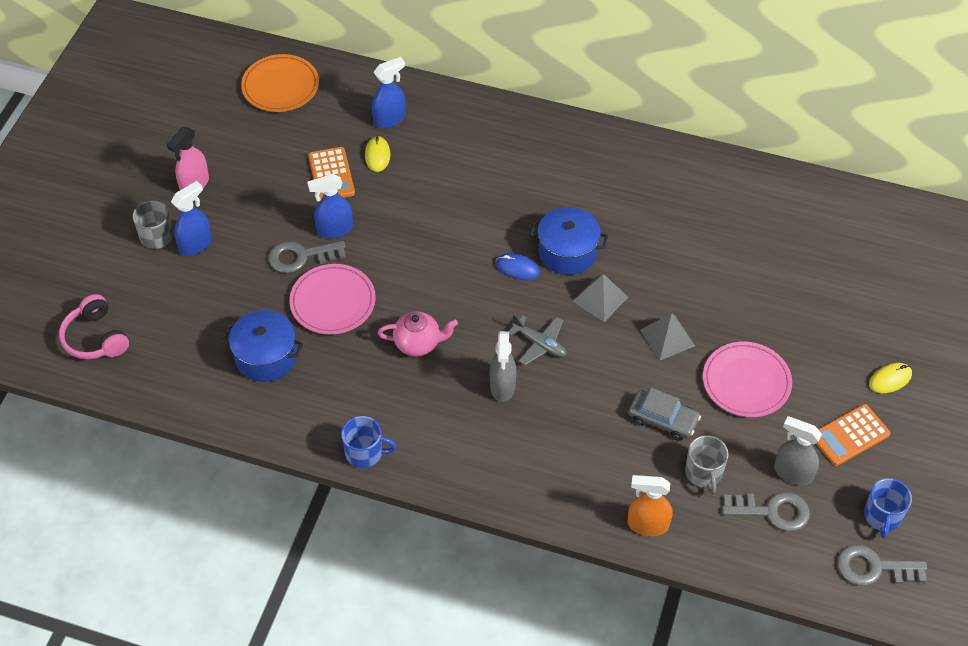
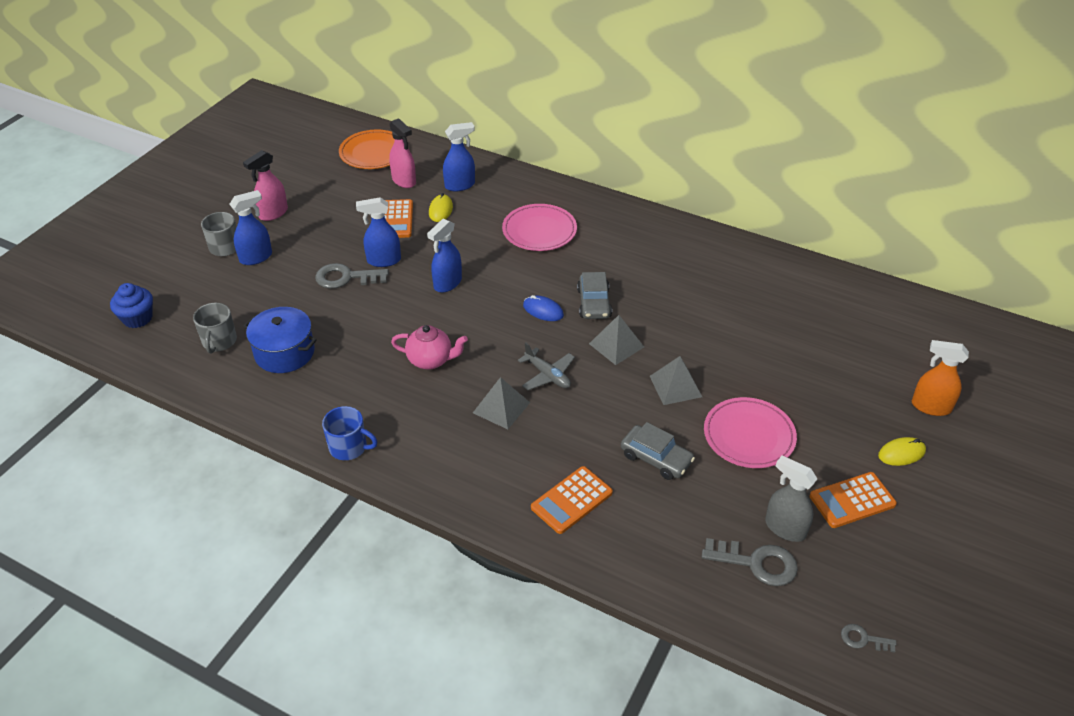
camera: 10 degrees right, 10 degrees down
pink headphones [59,294,129,359] -> blue cupcake [110,283,153,328]
pink plate [289,264,376,335] -> pink plate moved to [502,204,577,251]
grey spray bottle [490,331,517,402] -> grey pyramid [473,377,530,429]
blue pot [530,207,608,275] -> grey car [577,272,612,319]
orange spray bottle [628,475,673,536] -> orange spray bottle moved to [912,340,969,416]
grey mug [685,435,728,494] -> grey mug moved to [193,303,237,354]
grey key [837,545,927,586] -> grey key [841,624,896,653], size x0.54
blue mug [864,478,912,538] -> none
none -> pink spray bottle [389,118,416,188]
none -> blue spray bottle [427,219,462,293]
none -> orange calculator [531,466,613,534]

